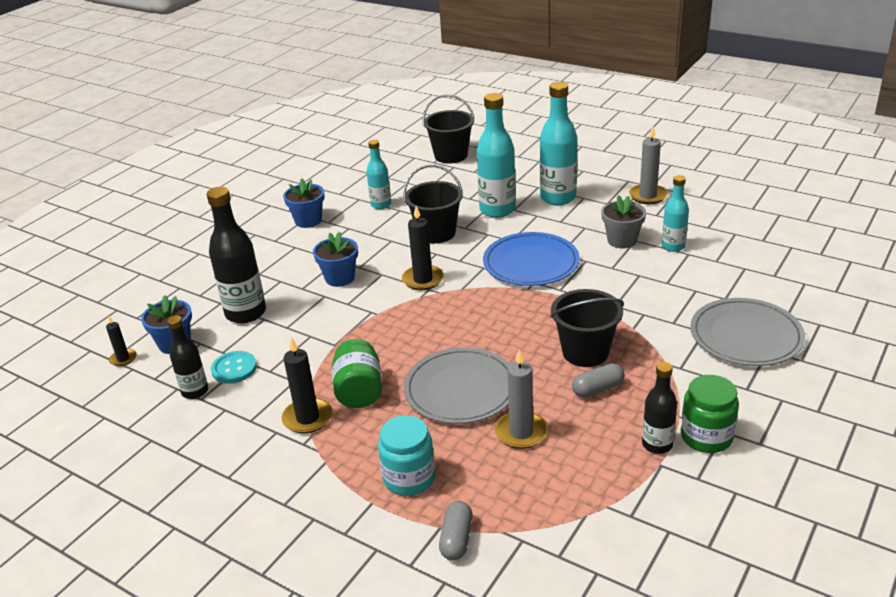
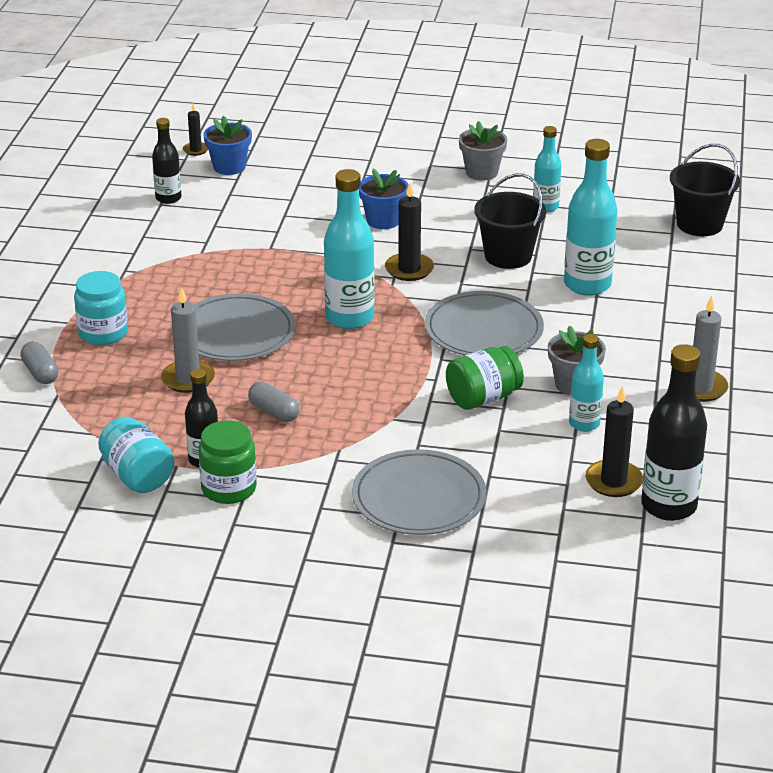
camera: 65 degrees right, 0 degrees up
black bottle [207,187,266,324] -> black bottle moved to [641,344,707,521]
turquoise button [211,351,257,384] -> none
black candle [282,337,332,434] -> black candle moved to [585,386,643,497]
blue flower pot [283,179,325,228] -> grey flower pot [459,121,507,181]
green jar [332,339,382,408] -> green jar moved to [446,346,524,410]
grey capsule [439,501,473,561] -> grey capsule turned 75 degrees clockwise [20,342,58,384]
blue plate [483,232,580,286] -> grey plate [425,291,544,356]
turquoise bottle [540,82,577,205] -> turquoise bottle moved to [324,169,375,329]
black bucket [551,289,624,367] -> none
none -> turquoise jar [98,417,174,493]

